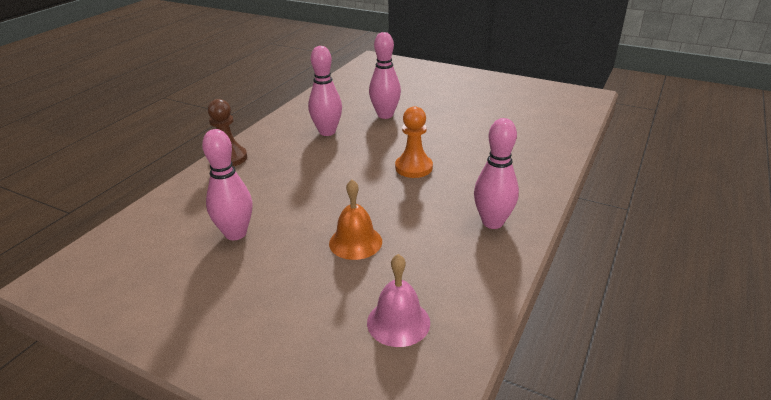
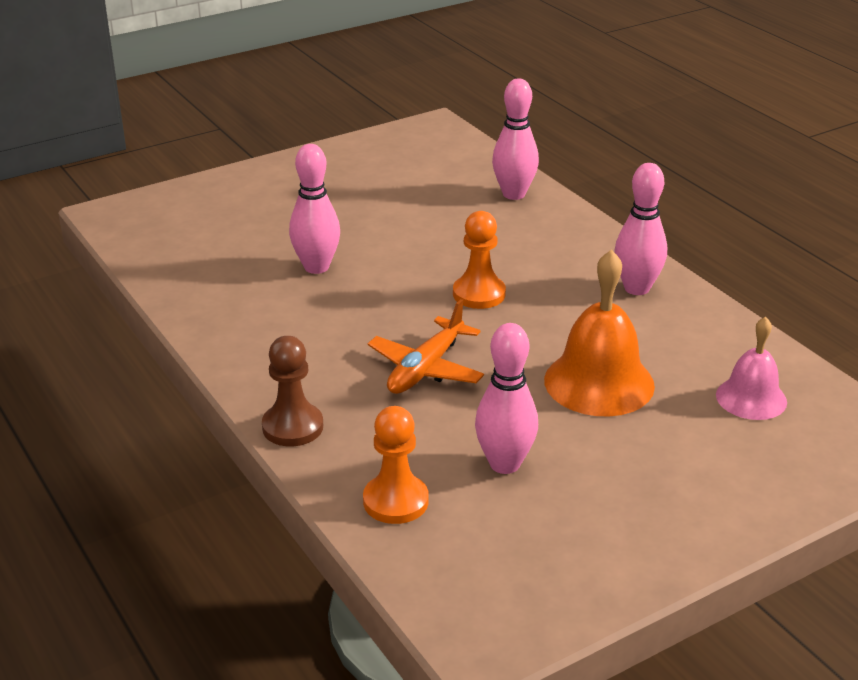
camera: 60 degrees left, 0 degrees up
pink bowling pin [308,46,342,136] -> pink bowling pin moved to [492,79,539,200]
orange bell [329,179,382,260] -> orange bell [544,250,655,417], size x1.60
none -> orange pawn [363,406,429,524]
none -> orange plane [368,299,484,394]

